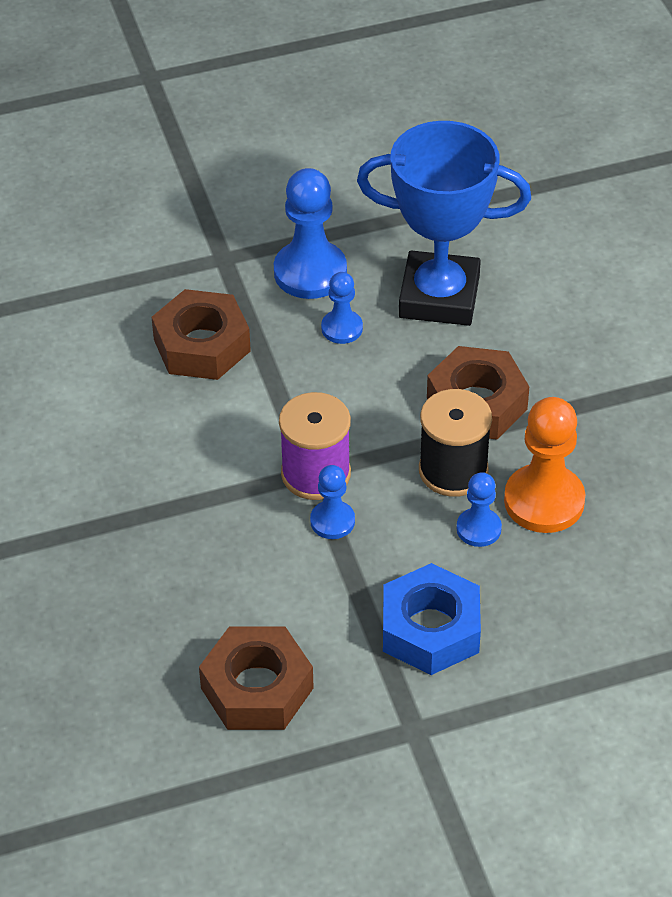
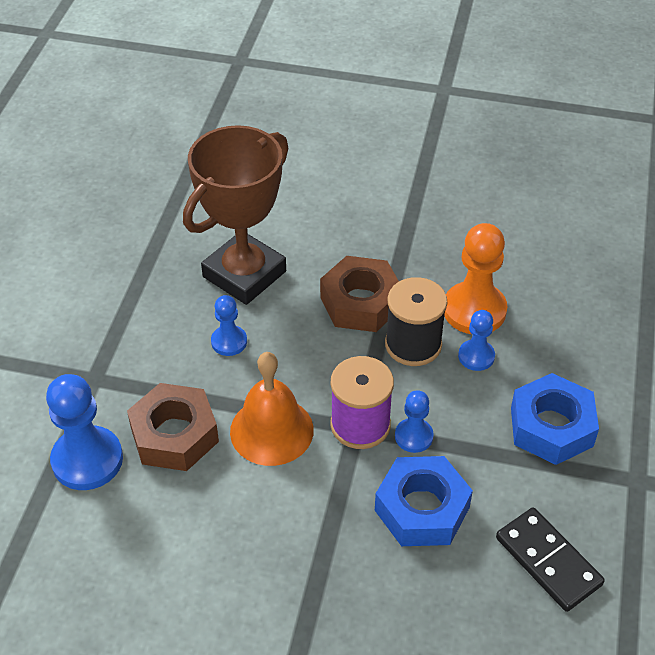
camera: 60 degrees left, 0 degrees up
brown nut [199,626,314,730] -> black domino [496,507,605,612]
blue pawn [274,168,347,299] -> blue pawn moved to [46,374,123,490]
blue trophy [357,121,531,326] -> brown trophy [183,125,288,305]
none -> orange bell [230,352,314,466]
none -> blue nut [375,456,473,546]

